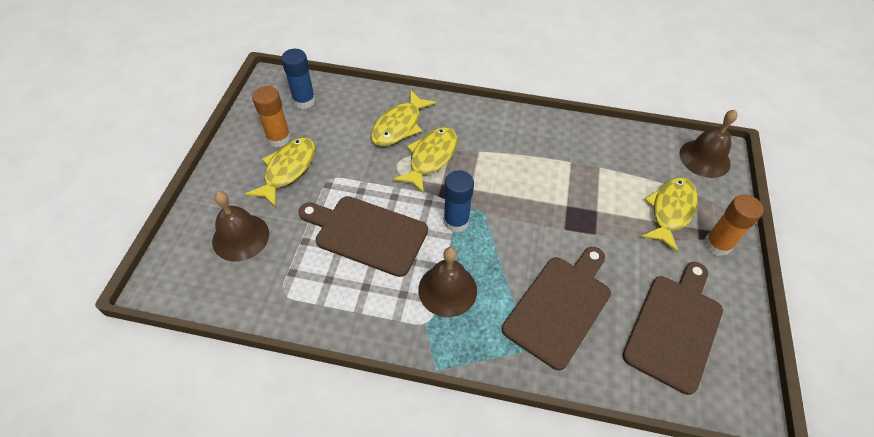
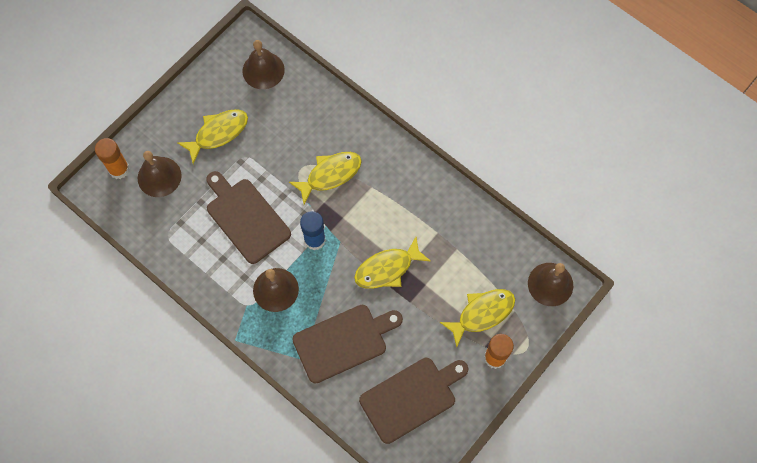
camera: 30 degrees right, 15 degrees up
orange glue stick [252,86,291,147] -> orange glue stick moved to [95,138,130,179]
blue glue stick [281,49,315,109] -> brown bell [242,40,285,89]
yellow fish [371,90,436,146] -> yellow fish moved to [354,237,430,289]

